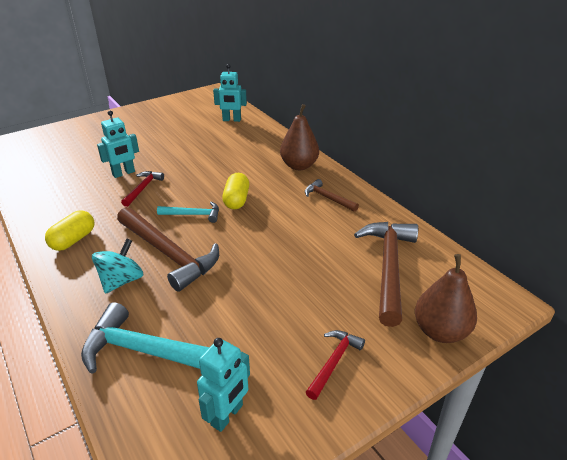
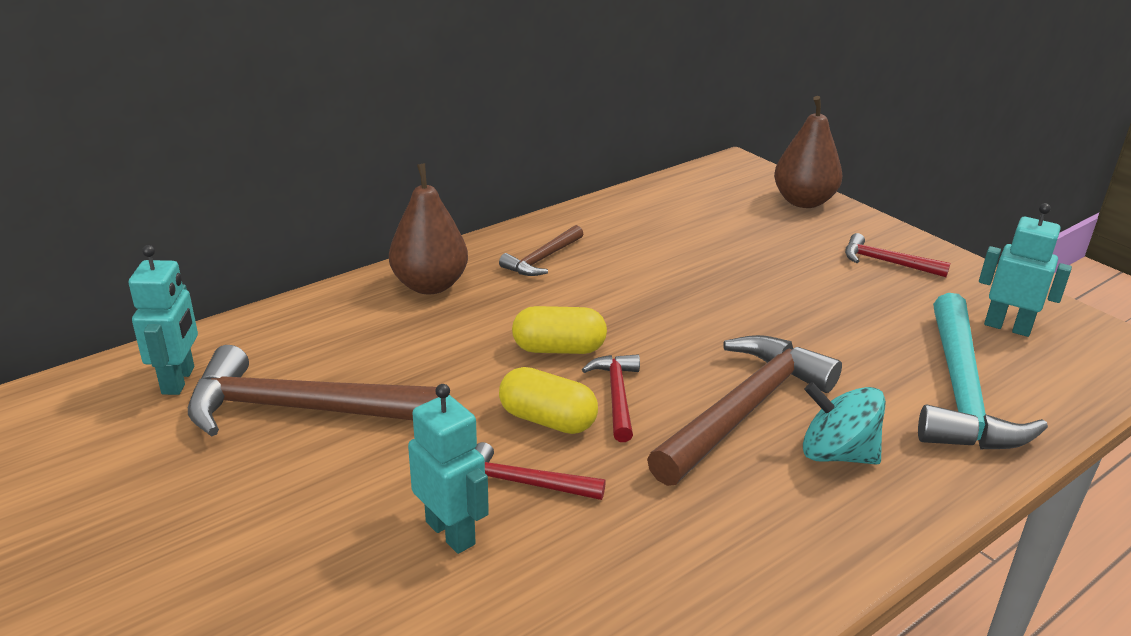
camera: 95 degrees left, 5 degrees down
yellow capsule [45,210,94,251] -> yellow capsule moved to [499,367,598,434]
turquoise hammer [157,202,219,223] -> red hammer [582,354,640,442]
brown hammer [354,222,418,327] -> brown hammer moved to [188,345,438,437]

